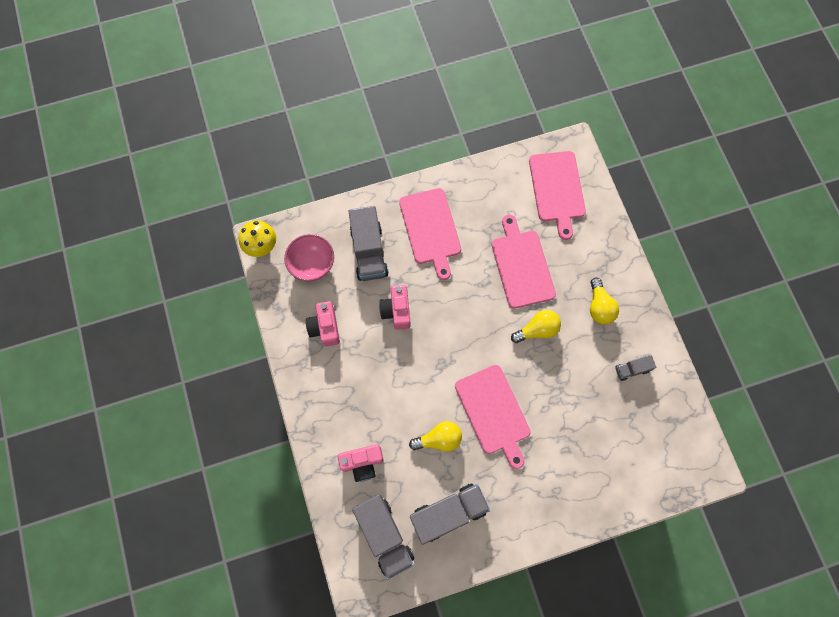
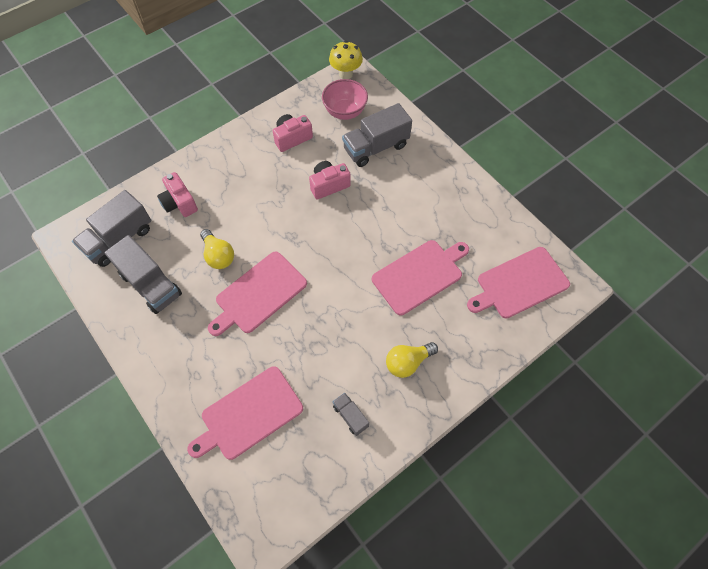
camera: 70 degrees right, 10 degrees down
pink cutting board [399,188,461,280] -> pink cutting board moved to [187,366,303,460]
yellow light bulb [511,310,561,343] -> none

